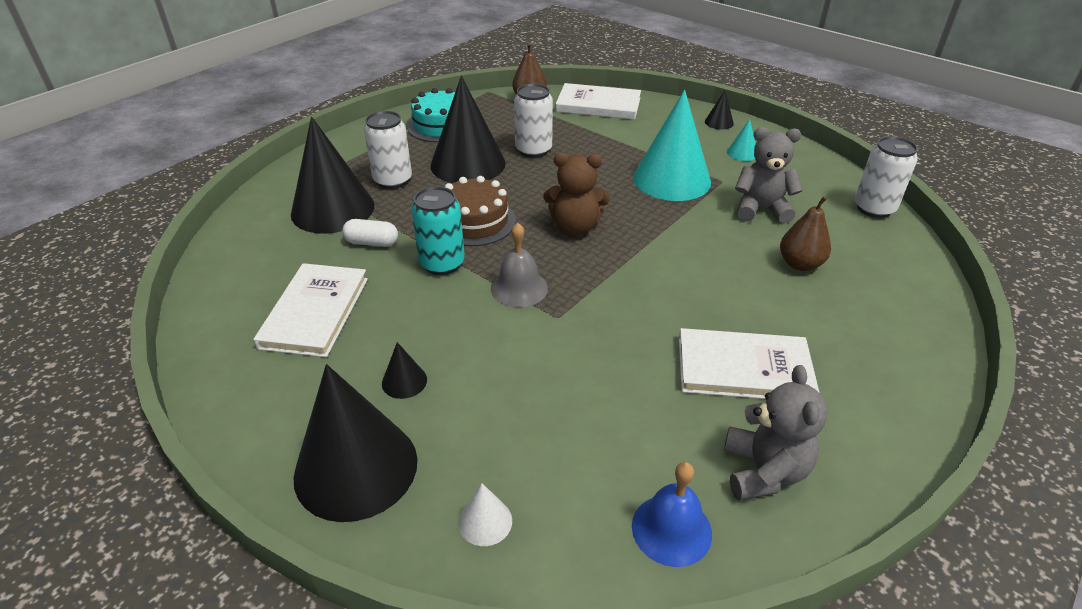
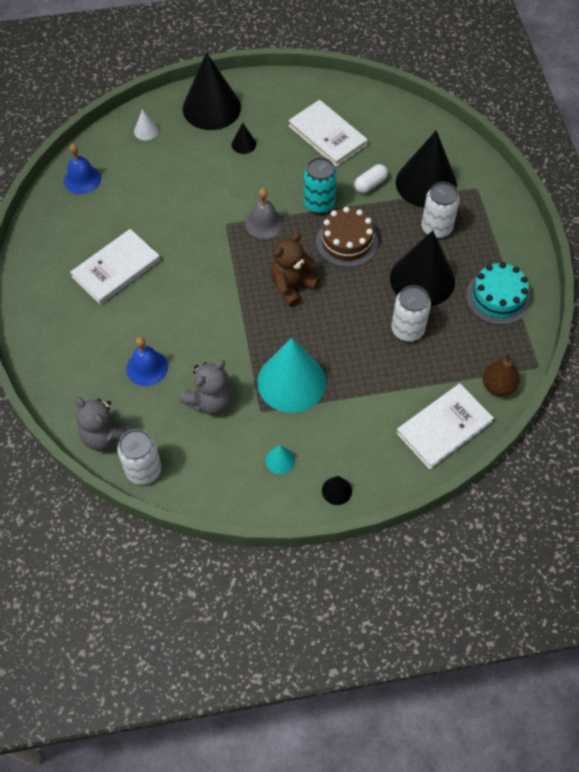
camera: 130 degrees right, 20 degrees up
grey teddy bear [724,365,828,500] -> grey teddy bear moved to [75,397,133,451]
brown pear [780,196,831,271] -> blue bell [126,337,168,386]

